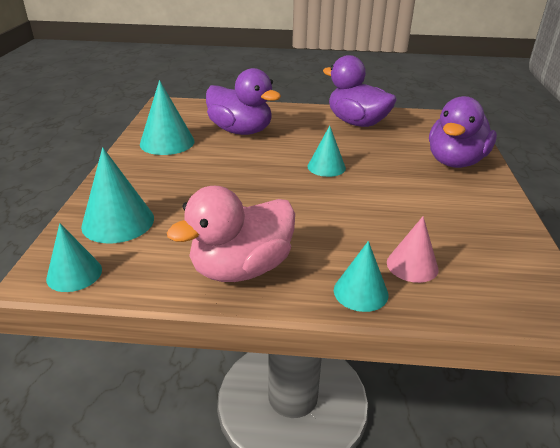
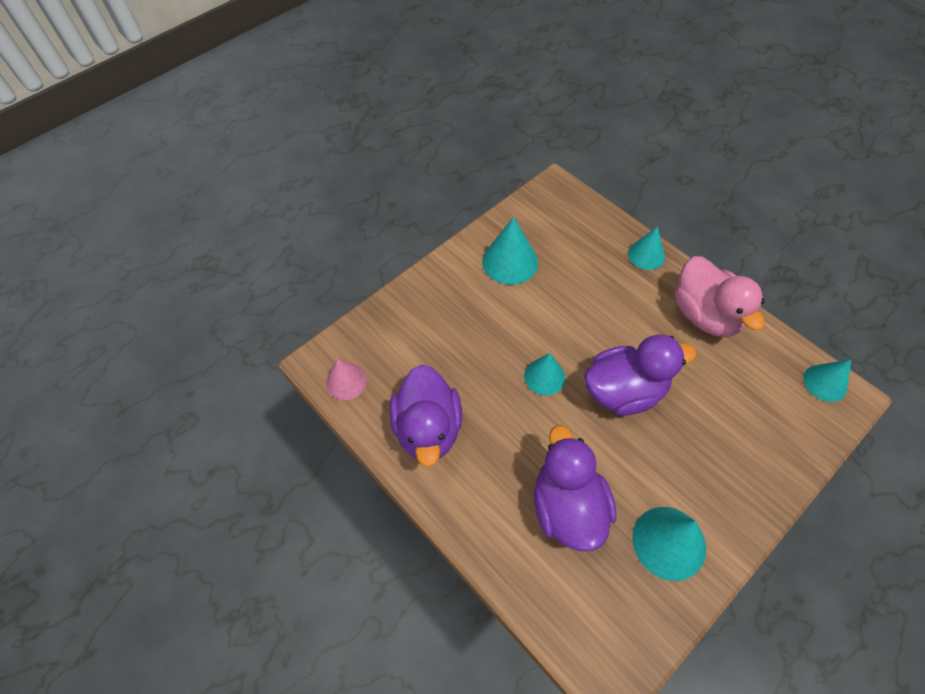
camera: 135 degrees left, 25 degrees up
turquoise cone [81,147,154,243] -> turquoise cone moved to [482,217,538,285]
pink duck [167,186,295,282] -> pink duck turned 60 degrees clockwise [675,256,765,337]
pink cone [387,216,439,283] -> pink cone moved to [326,358,367,400]
purple duck [429,96,497,168] -> purple duck moved to [584,334,697,416]

